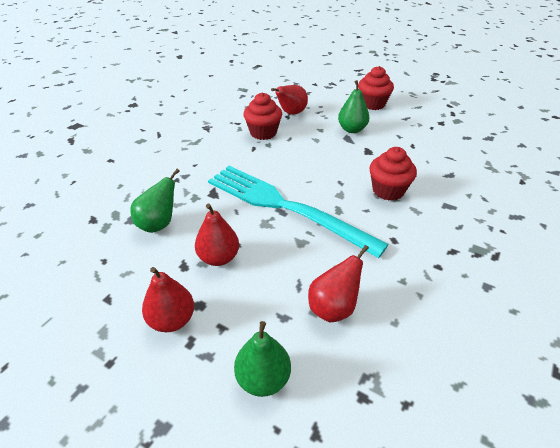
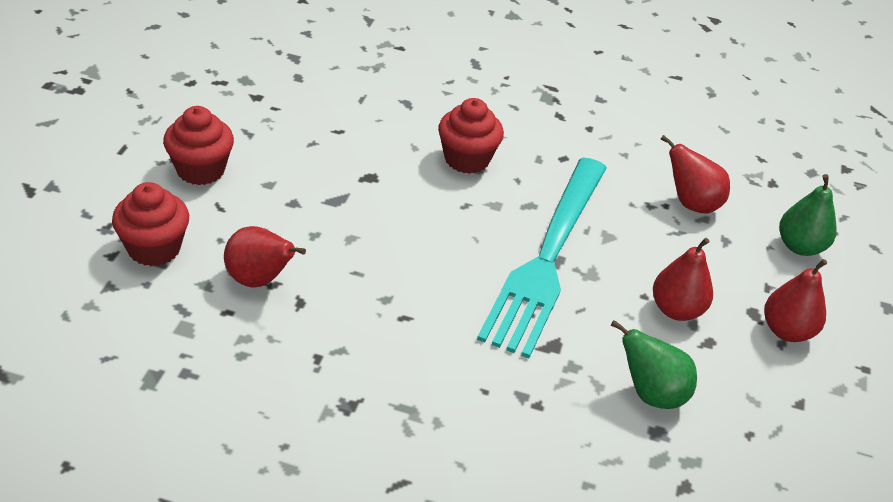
camera: 110 degrees left, 0 degrees up
red cupcake [243,93,282,140] -> red cupcake moved to [112,182,189,266]
green pear [338,80,369,133] -> none

